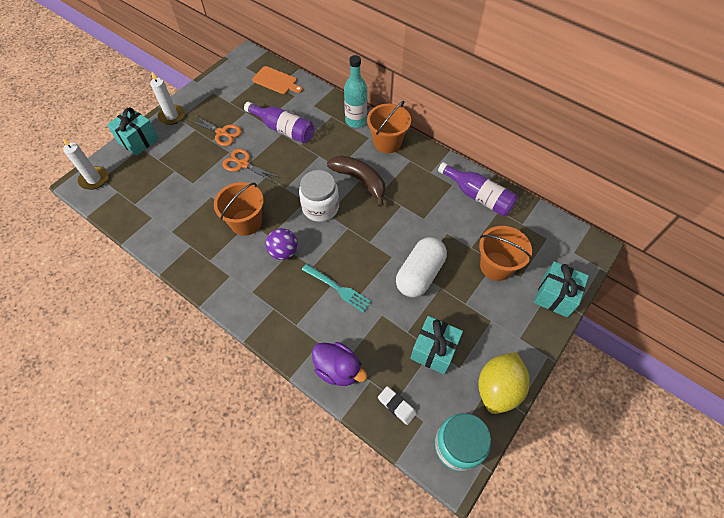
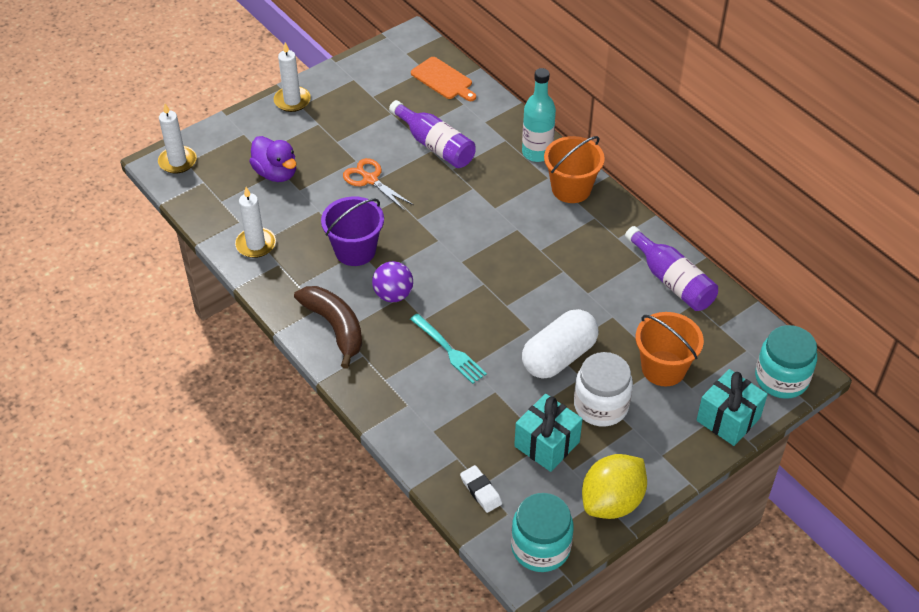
camera: 15 degrees right, 10 degrees down
turquoise gift [107,107,159,156] -> none
orange scissors [188,115,242,146] -> none
orange bucket [214,182,264,236] -> purple bucket [321,196,384,266]
white jar [299,170,339,222] -> white jar moved to [574,352,633,426]
purple duck [312,342,367,386] -> purple duck moved to [249,136,296,182]
brown banana [327,155,385,207] -> brown banana moved to [294,286,362,369]
none -> white candle [235,187,276,258]
none -> turquoise jar [755,325,817,399]

